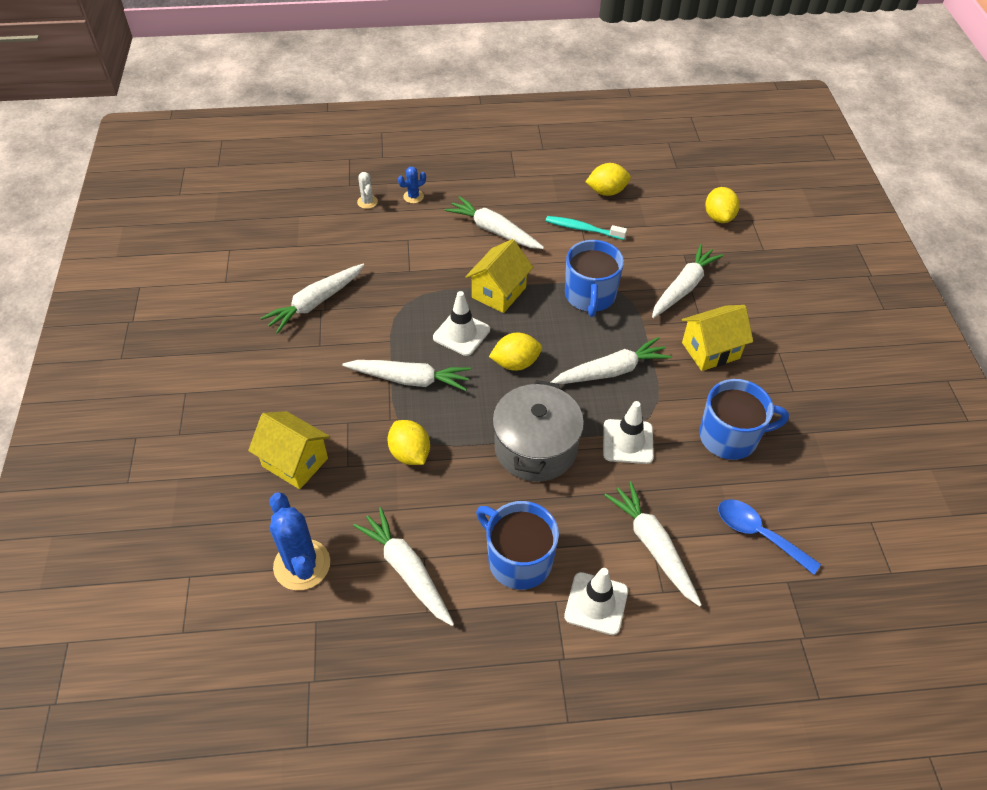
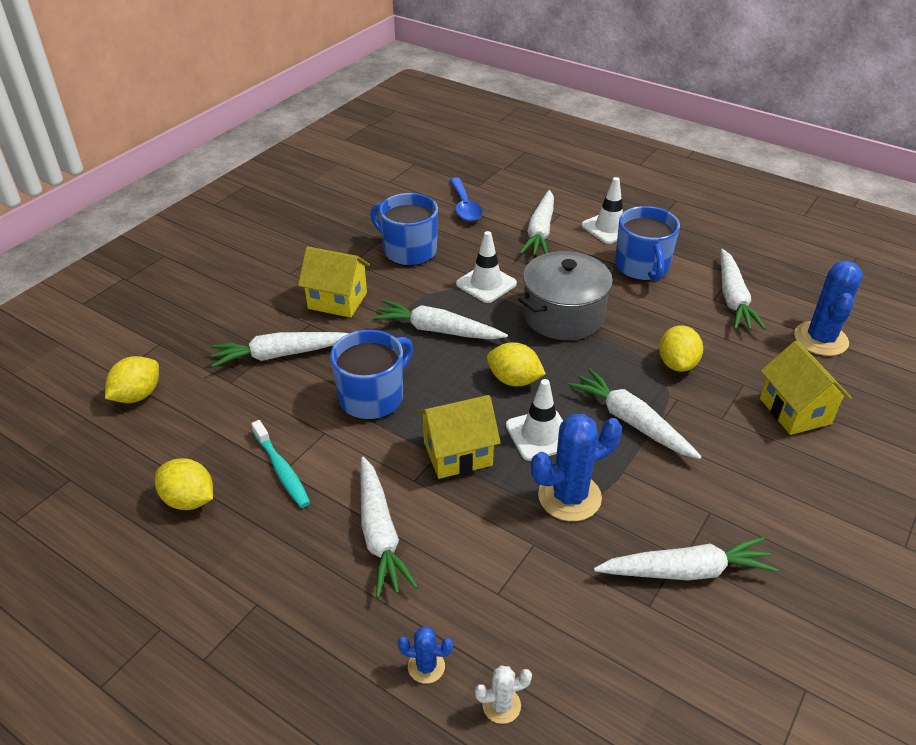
camera: 140 degrees left, 10 degrees down
white cactus [357,172,378,209] -> white cactus turned 60 degrees clockwise [475,665,532,724]
none -> blue cactus [531,414,622,521]

